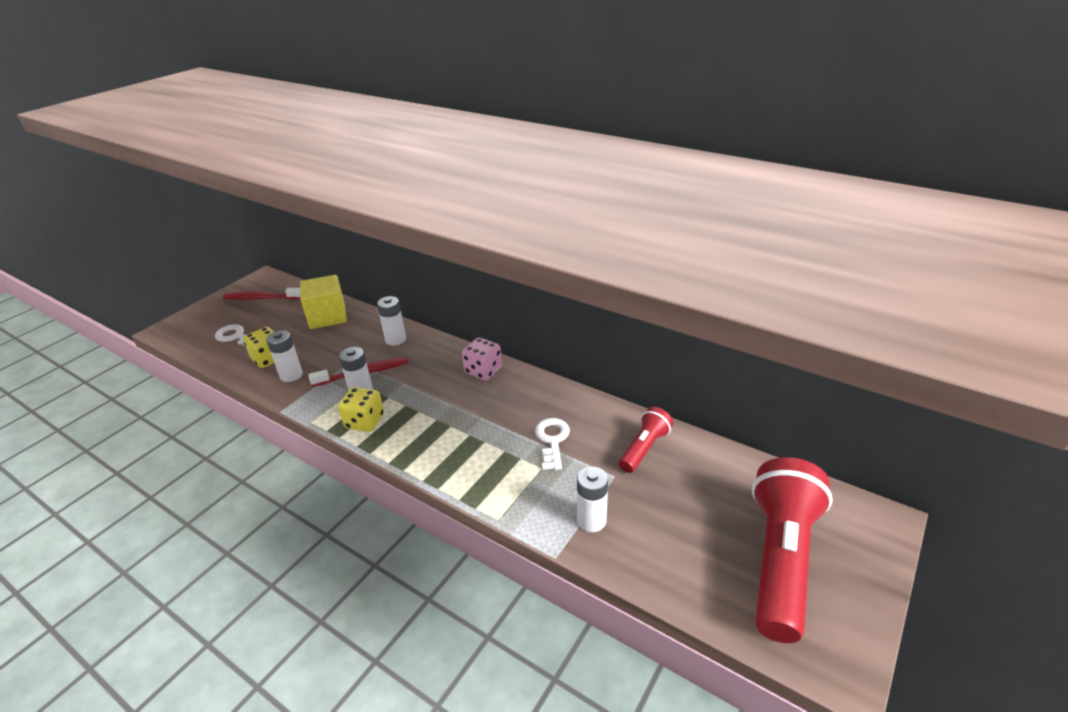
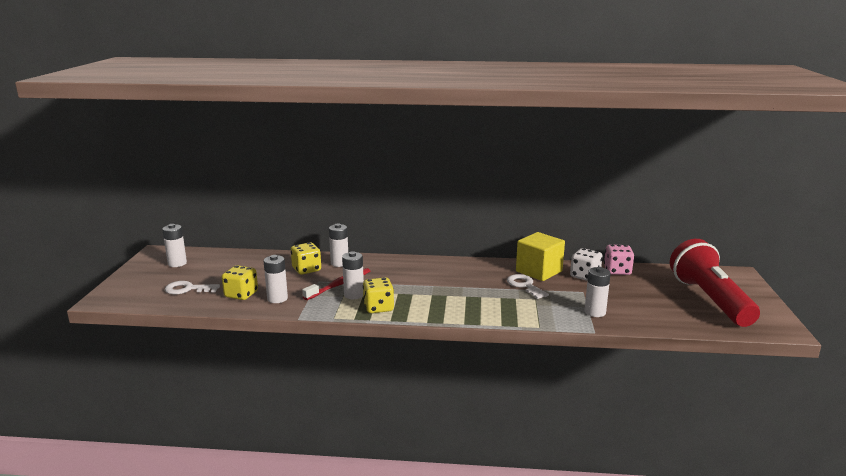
camera: 30 degrees left, 15 degrees down
red toothbrush [223,288,300,300] -> white battery [162,224,187,267]
yellow cube [300,275,347,329] -> yellow cube moved to [516,232,565,281]
pink dice [462,338,502,380] -> pink dice moved to [604,244,634,275]
red flashlight [619,407,673,473] -> white dice [570,248,602,281]
none -> yellow dice [291,242,321,274]

